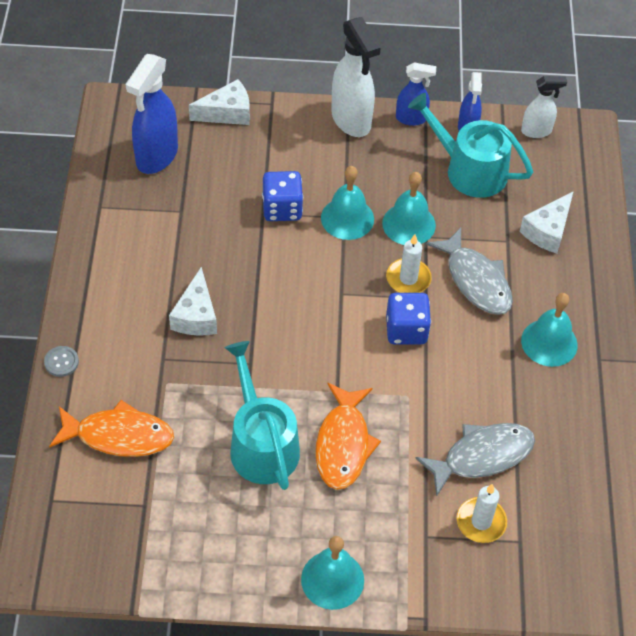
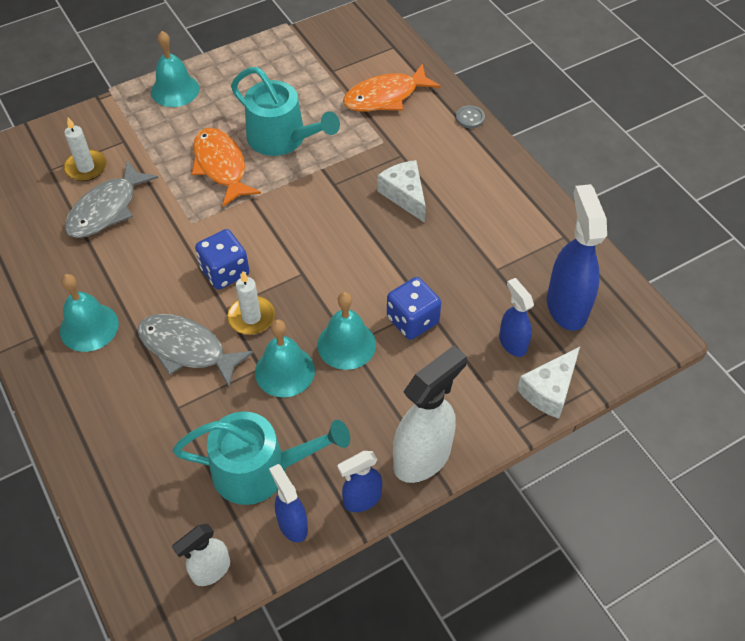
camera: 150 degrees right, 0 degrees up
white spray bottle [331,17,381,137] -> white spray bottle turned 105 degrees clockwise [393,345,467,483]
white cheese [520,191,574,253] -> none
none -> blue spray bottle [499,278,534,357]

